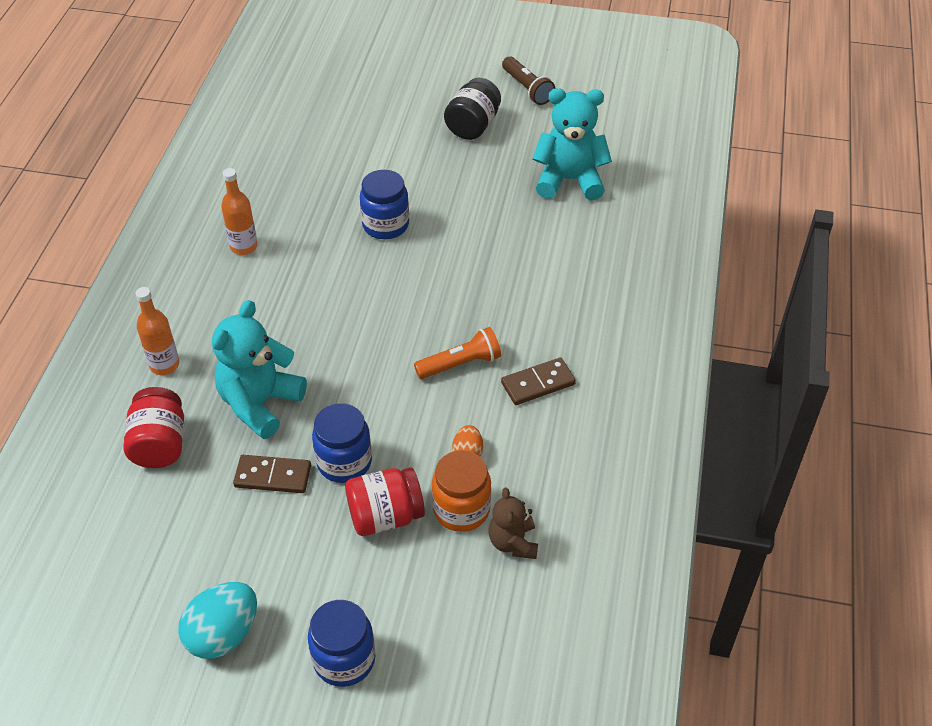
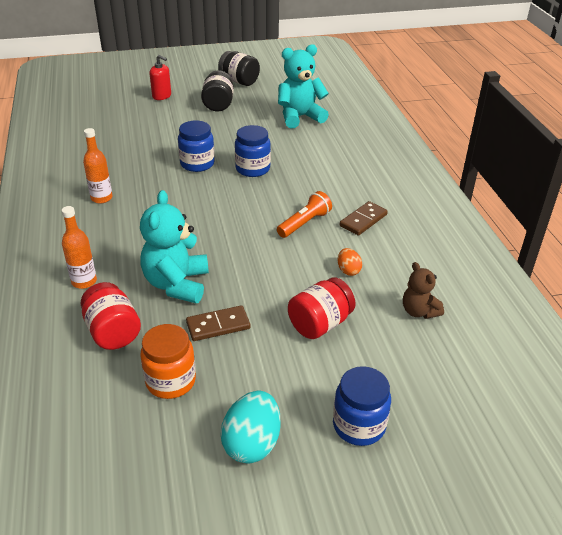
camera: 25 degrees left, 10 degrees down
blue jar [312,403,372,483] -> blue jar moved to [235,125,271,177]
orange jar [432,450,491,532] -> orange jar moved to [140,324,196,399]
brown flashlight [502,56,555,105] -> black jar [218,51,260,86]
none -> red soap dispenser [150,55,171,100]

